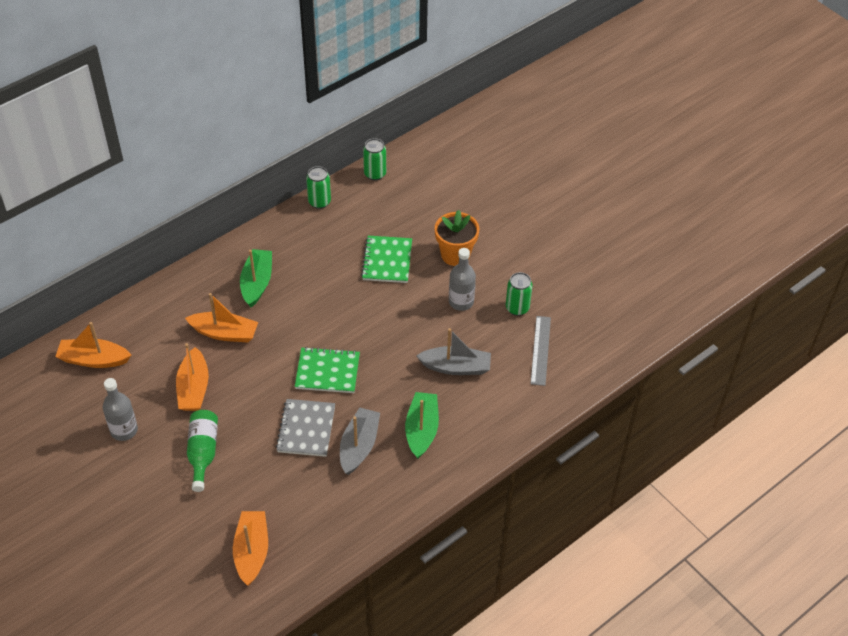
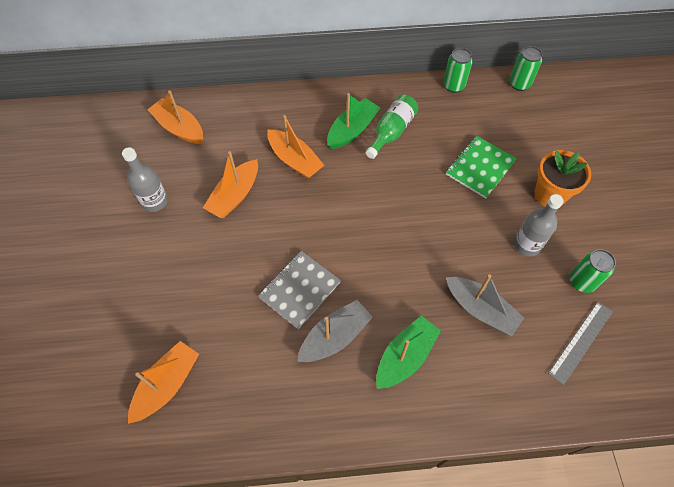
camera: 35 degrees right, 10 degrees up
green bottle [187,410,218,492] -> green bottle moved to [366,95,418,159]
green notebook [295,347,360,393] -> none

